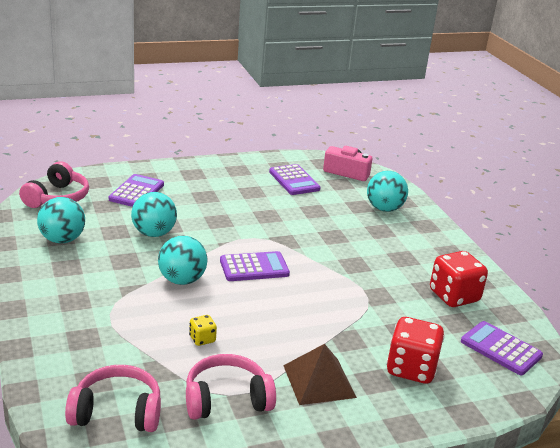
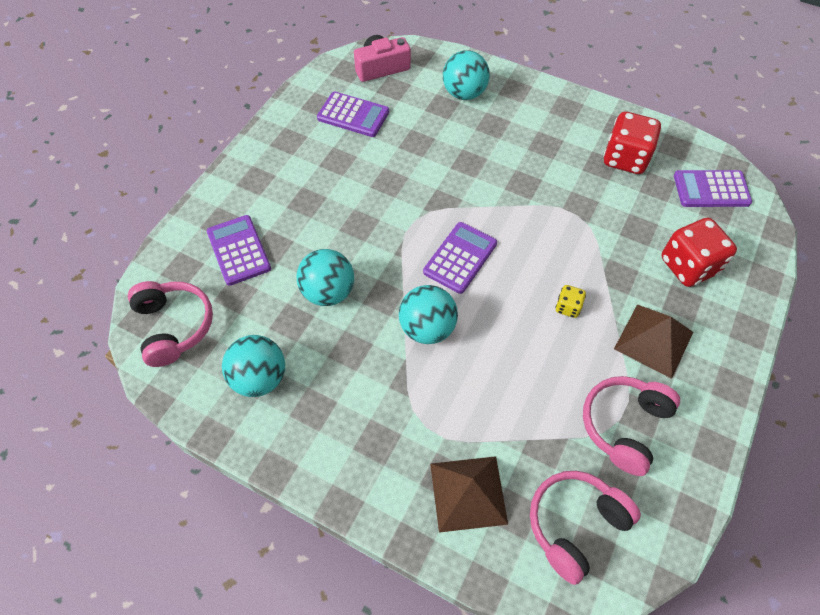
camera: 40 degrees left, 30 degrees up
yellow dice [189,315,217,346] -> yellow dice moved to [555,285,586,318]
none -> brown pyramid [430,456,508,533]

